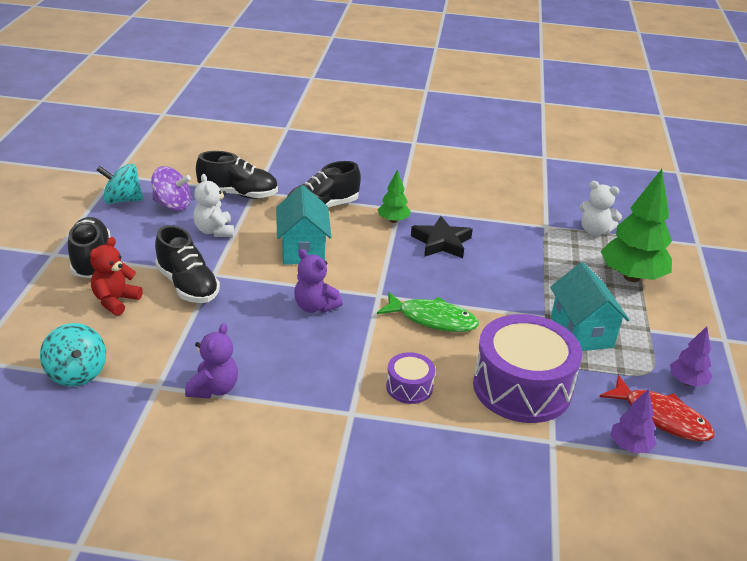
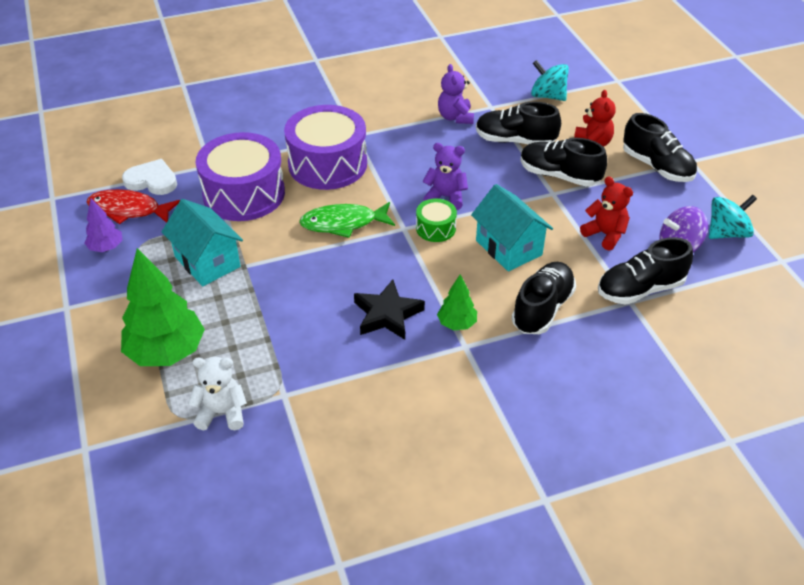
camera: 155 degrees right, 10 degrees up
white teddy bear [193,174,234,237] -> red teddy bear [580,176,633,251]
purple drum [386,352,435,404] -> purple drum [284,105,367,190], size x2.12
purple tree [610,389,657,453] -> white heart [122,159,177,195]
none -> green drum [416,198,457,242]
none -> black shoe [476,101,561,145]

